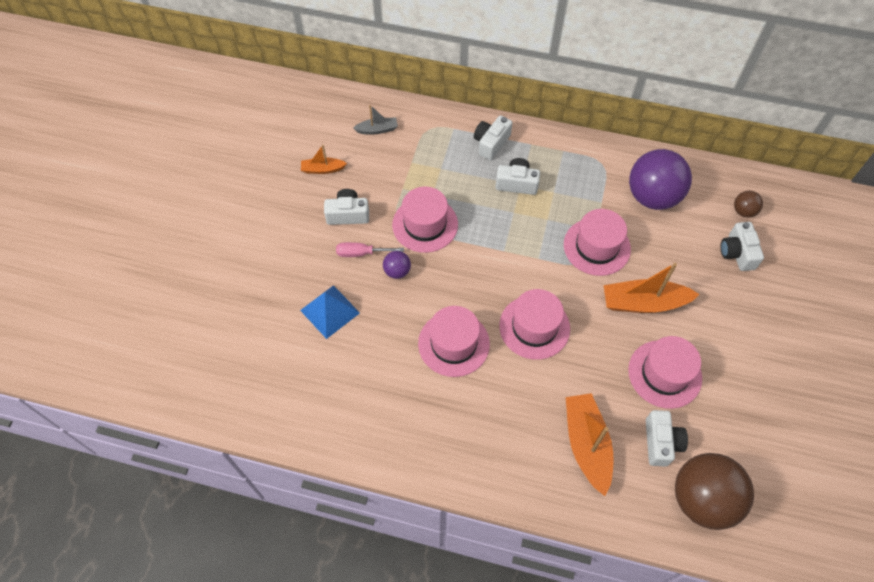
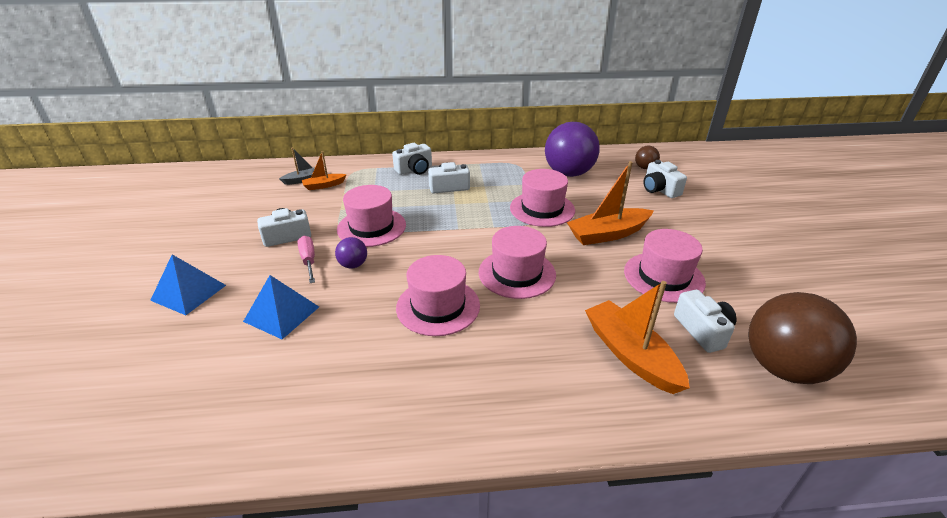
camera: 20 degrees left, 25 degrees down
orange boat [301,145,347,174] -> orange boat moved to [302,151,347,190]
pink screwdriver [336,242,404,257] -> pink screwdriver turned 90 degrees clockwise [298,236,315,283]
white camera [474,115,512,160] -> white camera turned 135 degrees counterclockwise [392,143,432,175]
none -> blue pyramid [150,254,226,315]

